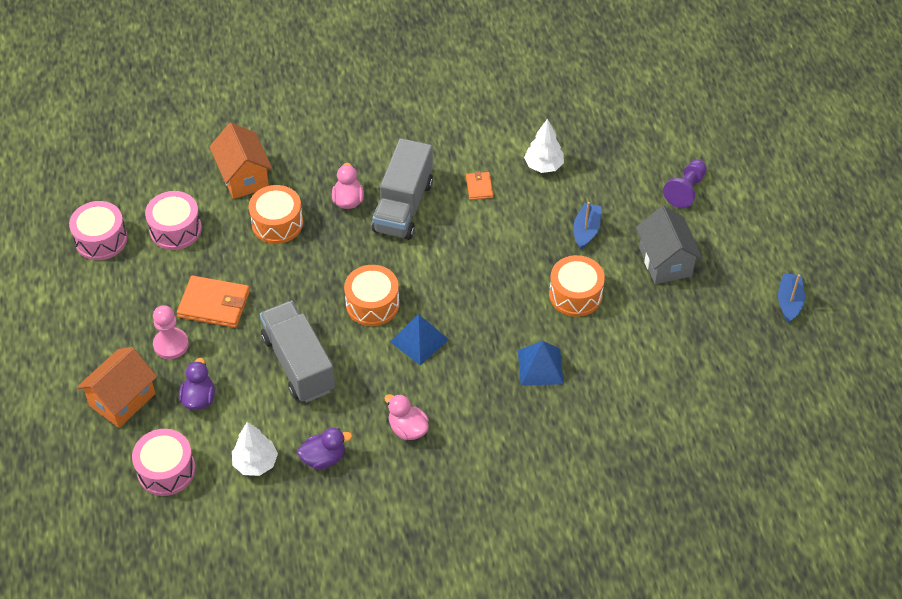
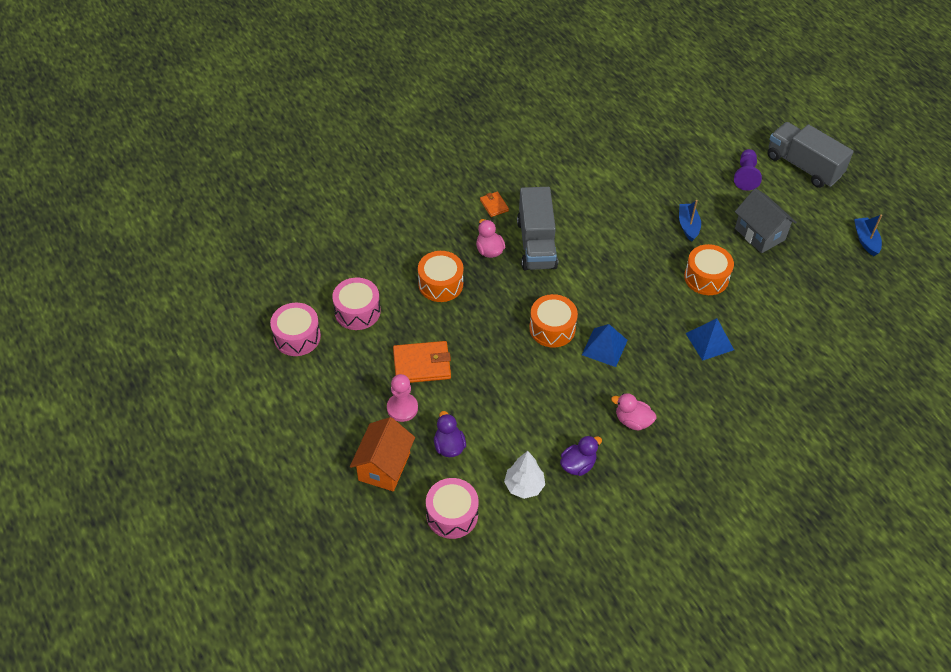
camera: 20 degrees left, 0 degrees up
orange house [209,123,272,199] -> none
grey truck [260,301,335,402] -> grey truck moved to [768,122,854,188]
orange wallet [466,171,493,200] -> orange wallet moved to [480,192,509,217]
white tree [524,119,564,173] -> none

